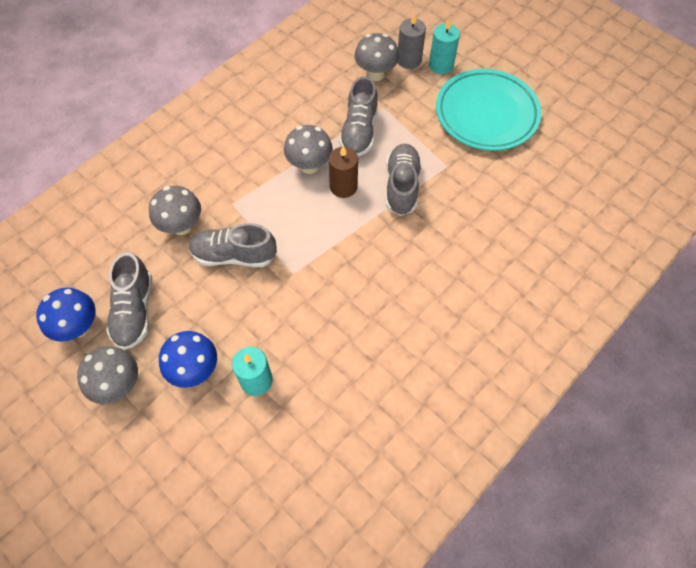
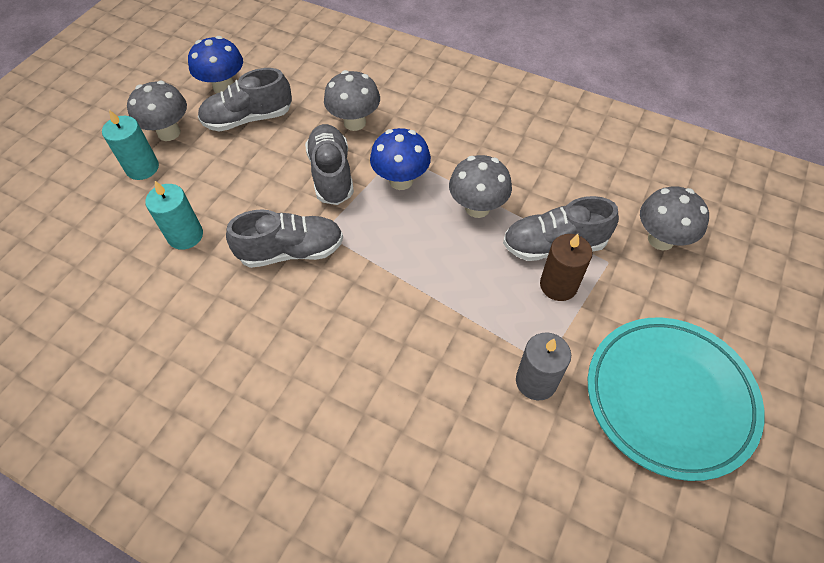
camera: 75 degrees right, 5 degrees down
blue mushroom [159,331,217,388] -> blue mushroom moved to [370,128,431,190]
brown candle [329,146,358,198] -> brown candle moved to [540,234,593,301]
grey shoe [386,144,422,216] -> grey shoe moved to [226,209,343,268]
grey candle [398,13,426,69] -> grey candle moved to [516,332,571,400]
turquoise candle [429,18,460,74] -> turquoise candle moved to [102,110,159,180]

